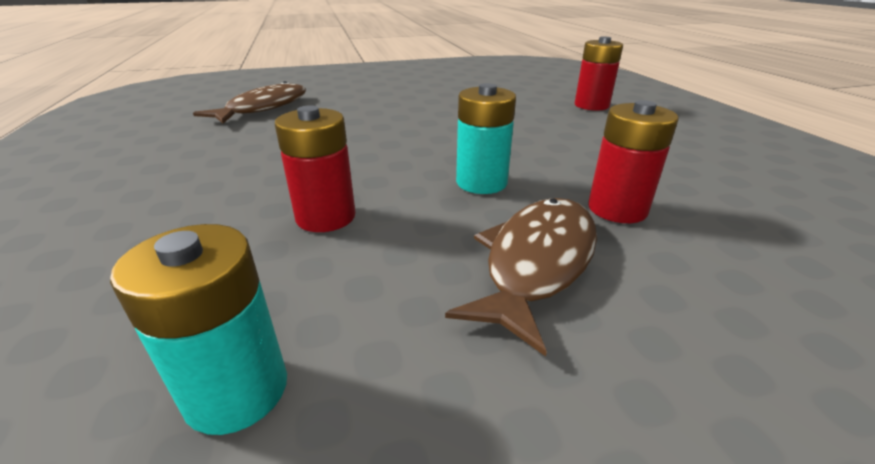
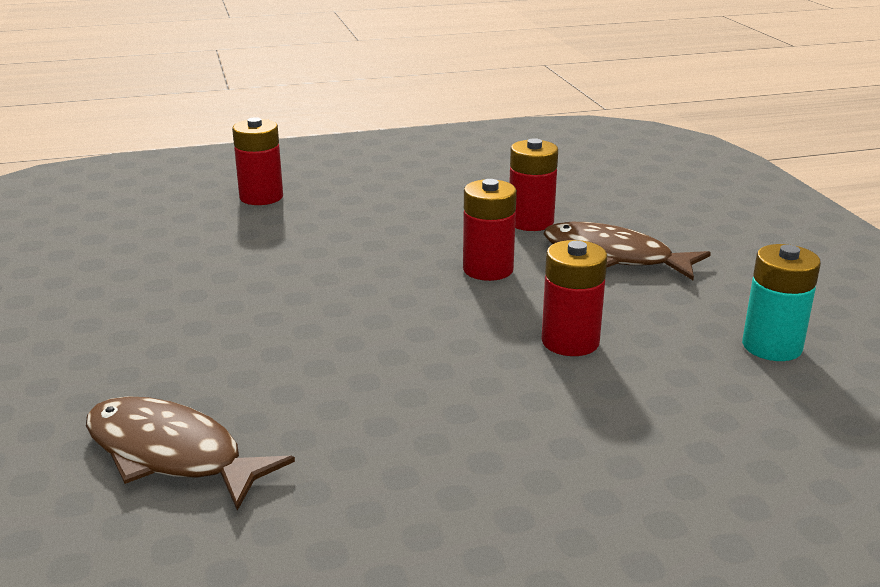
camera: 90 degrees left, 5 degrees down
turquoise battery [456,83,516,194] -> red battery [463,179,517,281]

